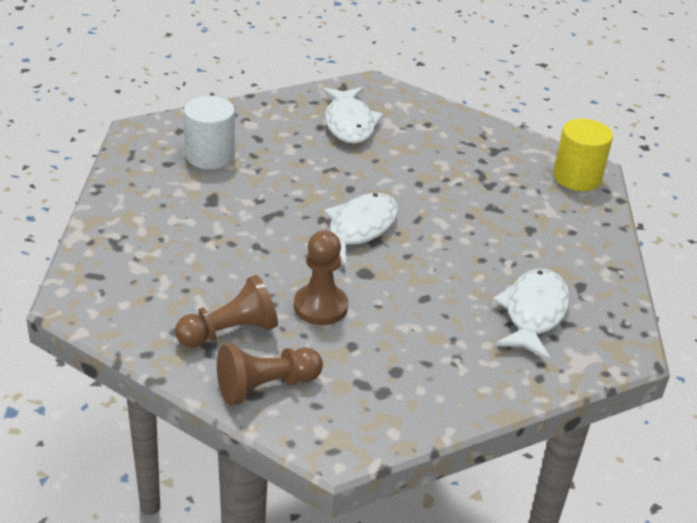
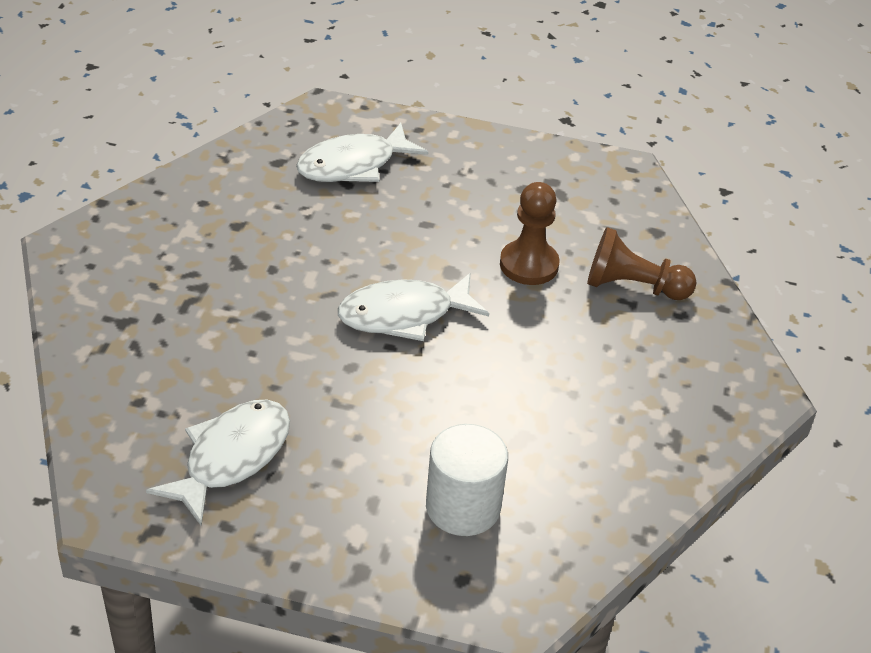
camera: 140 degrees left, 5 degrees up
brown pawn [217,344,323,405] -> none
yellow cylinder [553,119,613,191] -> none

